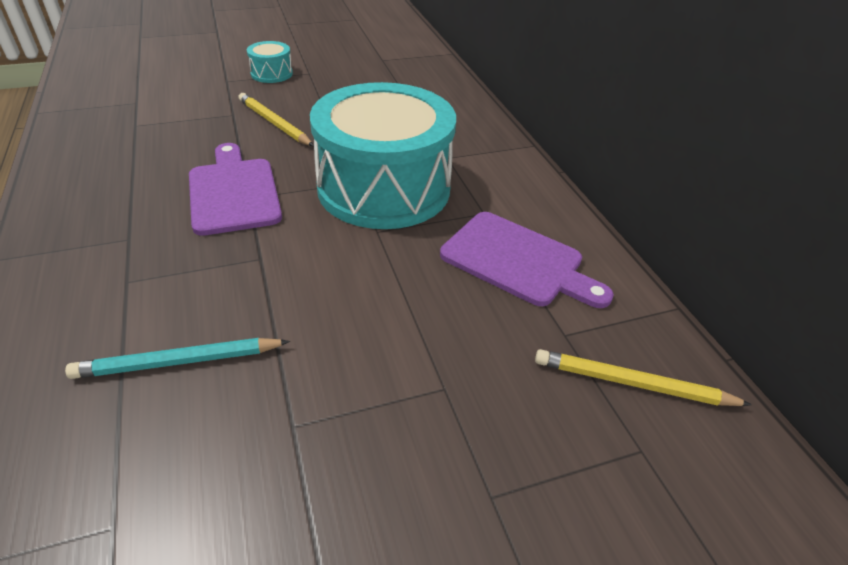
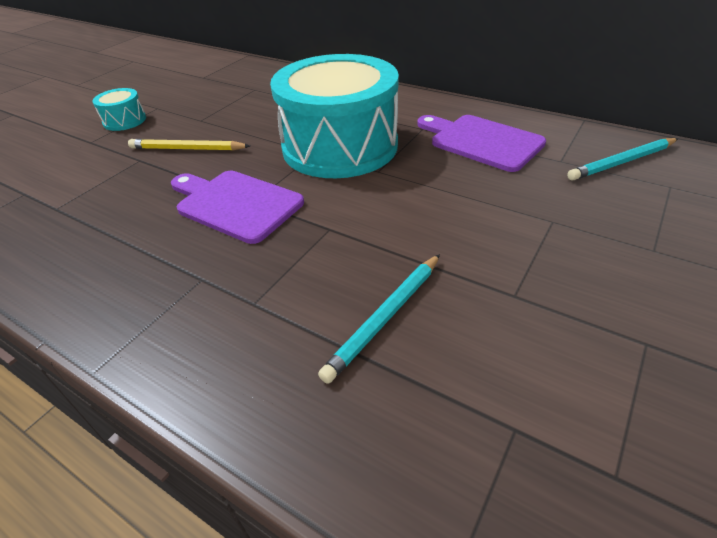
camera: 35 degrees left, 0 degrees up
purple cutting board [440,212,614,308] -> purple cutting board turned 135 degrees counterclockwise [417,115,546,172]
yellow pencil [535,349,752,406] -> turquoise pencil [567,138,678,181]

